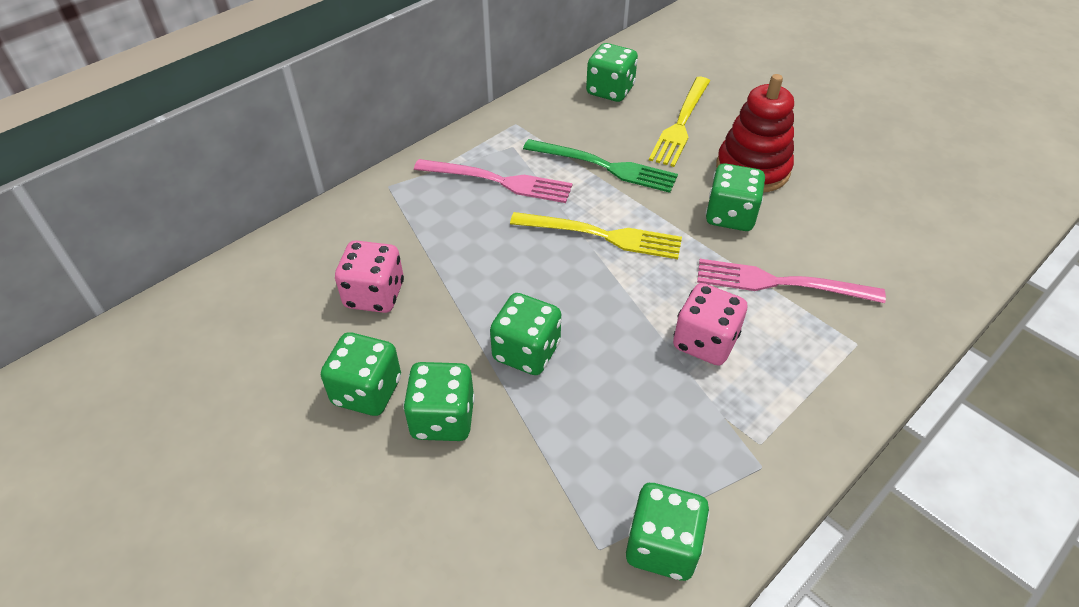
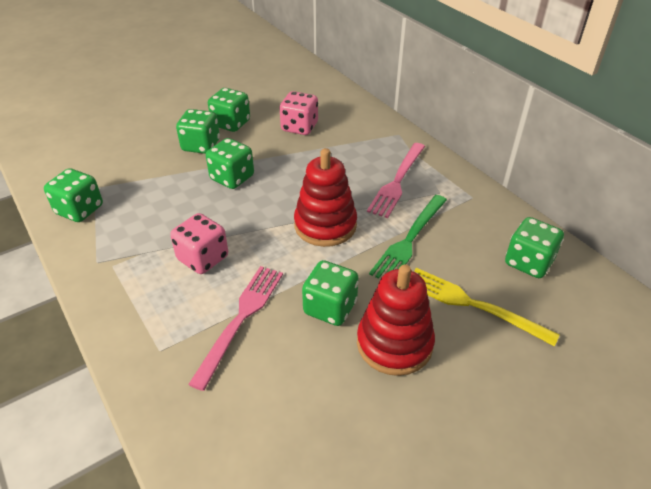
camera: 100 degrees right, 5 degrees down
yellow fork [510,212,682,259] -> red stacking toy [294,148,357,247]

